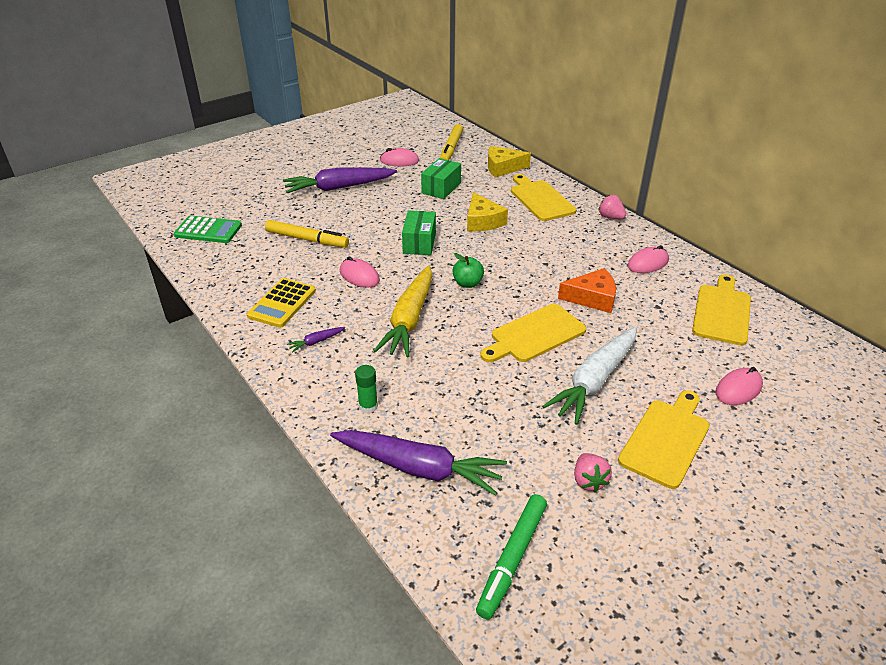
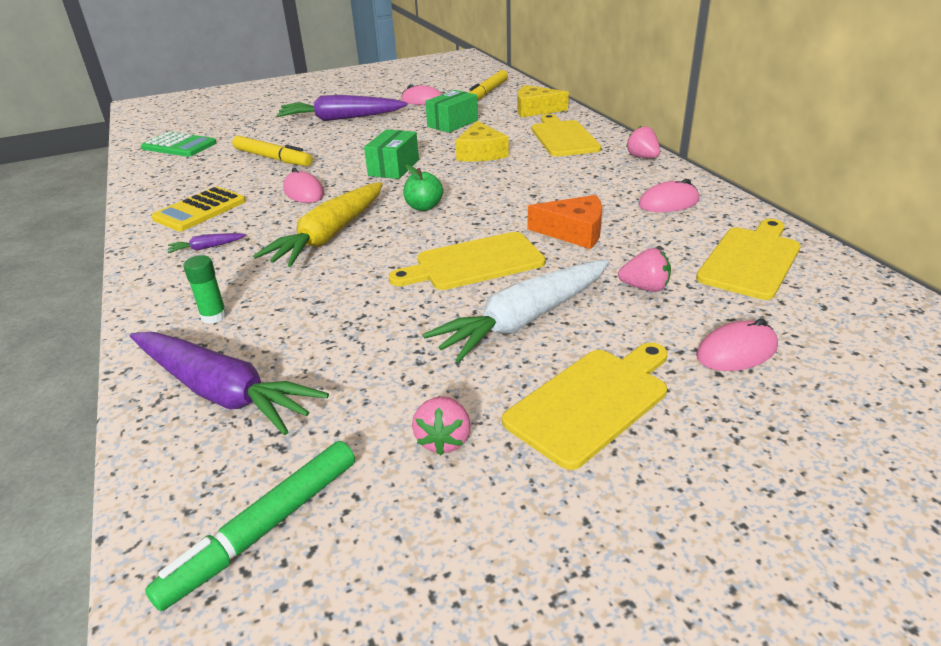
camera: 15 degrees right, 5 degrees down
none -> pink strawberry [618,248,671,292]

